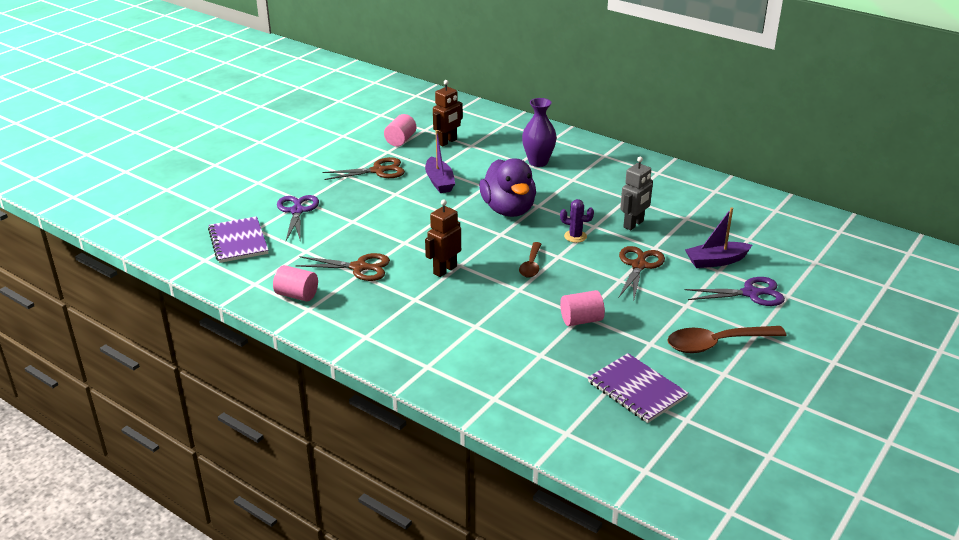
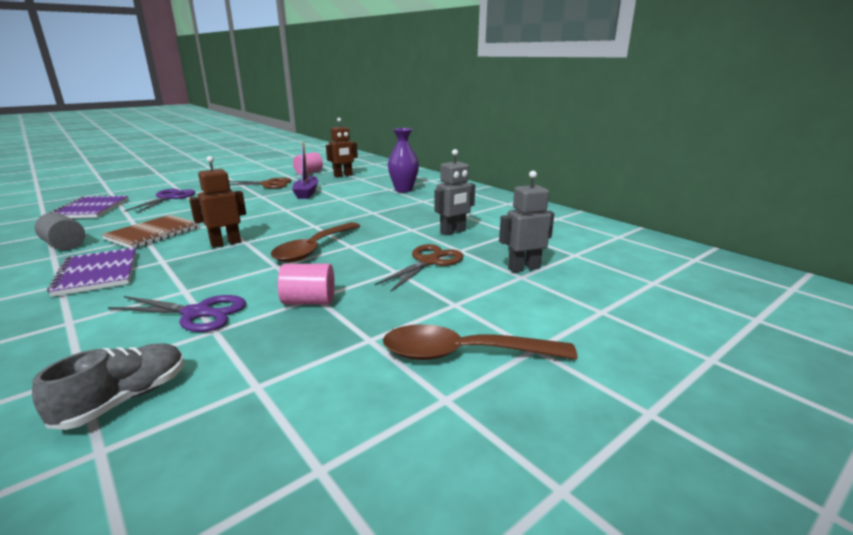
camera: 15 degrees right, 10 degrees down
pink cylinder [273,265,318,301] -> grey cylinder [35,212,85,250]
brown scissors [295,253,390,281] -> brown notebook [101,215,200,248]
purple duck [479,158,536,217] -> none
brown spoon [519,242,541,277] -> brown spoon [271,222,360,262], size x1.67
purple cactus [560,199,594,243] -> none
purple notebook [588,353,689,423] -> purple notebook moved to [47,248,136,297]
purple boat [685,207,752,268] -> grey robot [499,171,554,272]
purple scissors [685,277,785,306] -> purple scissors moved to [108,295,246,332]
none -> grey shoe [32,343,184,430]

